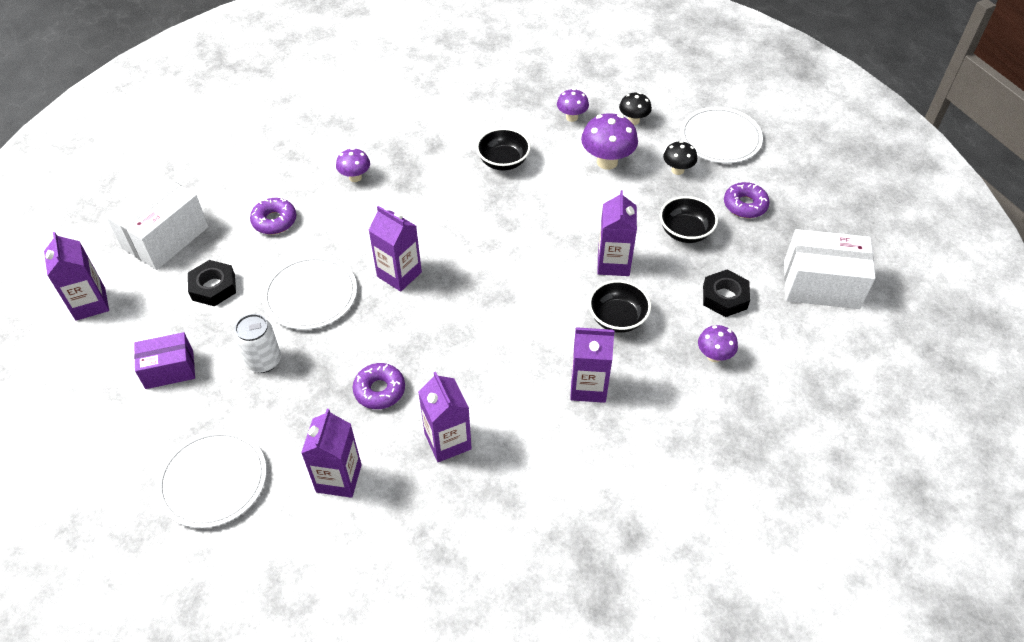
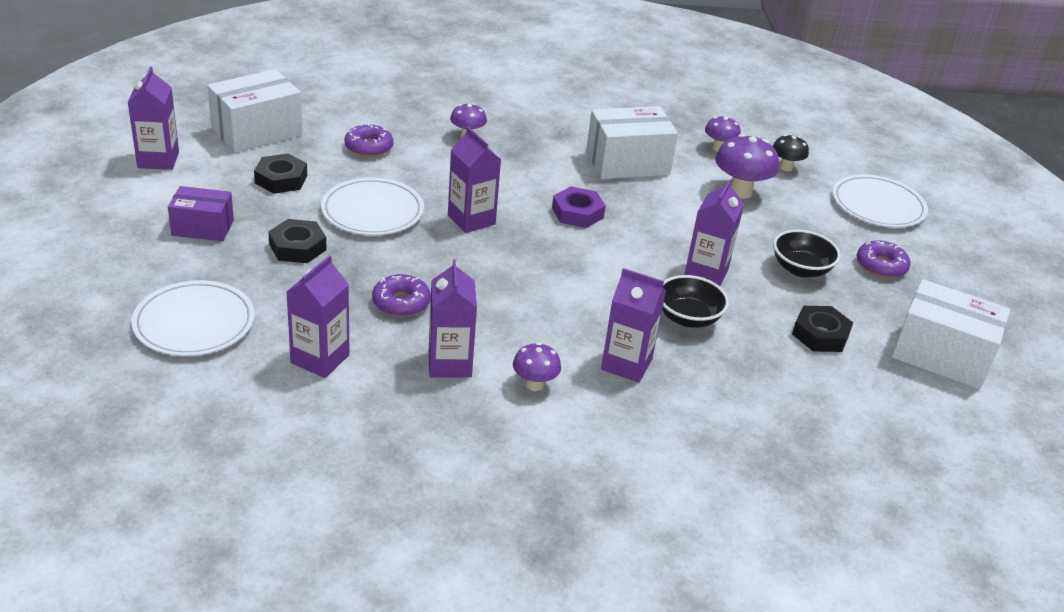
camera: 15 degrees right, 15 degrees down
white can [234,314,281,373] -> black nut [268,219,327,263]
black bowl [476,128,531,171] -> white box [586,106,678,179]
black mushroom [663,141,697,175] -> none
purple mushroom [698,325,738,362] -> purple mushroom moved to [513,343,561,391]
none -> purple nut [552,186,606,228]

